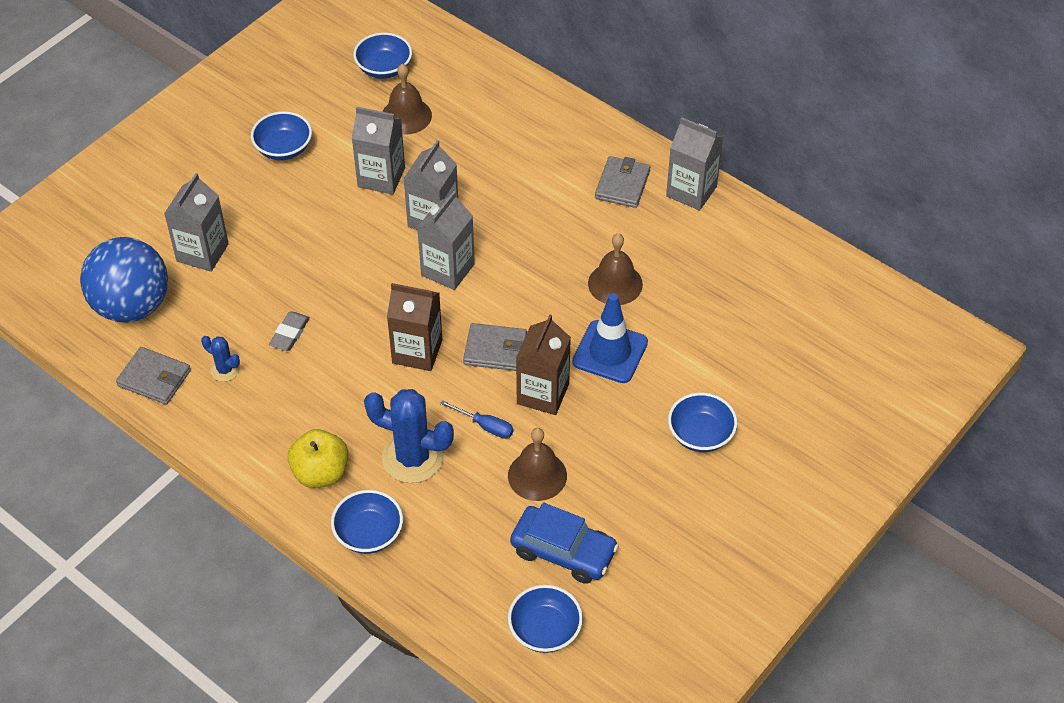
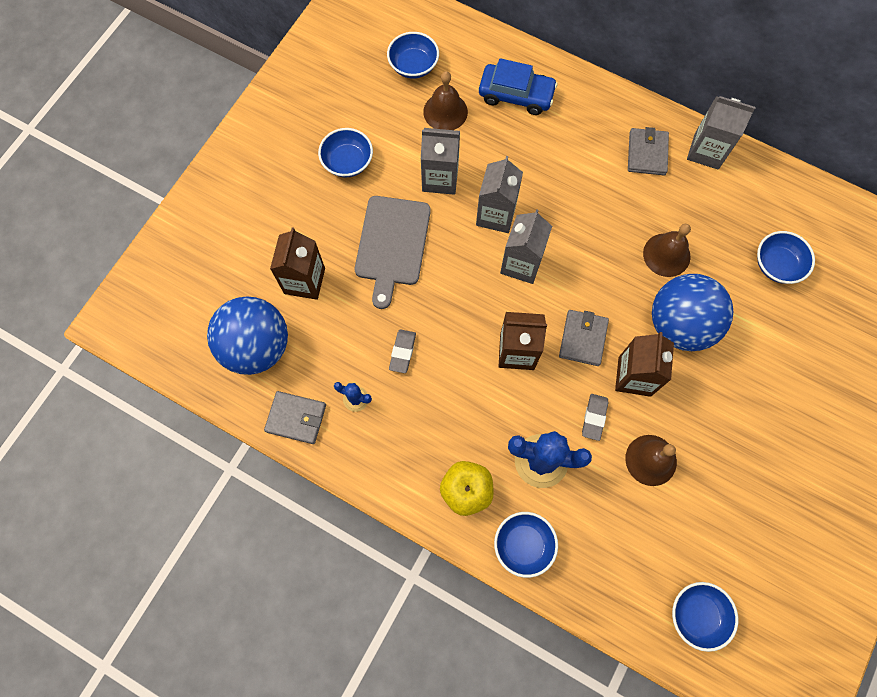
camera: 10 degrees left, 20 degrees up
grey carton [164,173,229,272] -> brown carton [270,227,325,300]
blue screwdriver [440,400,514,439] -> grey eraser [582,394,608,441]
grey wallet [463,323,527,371] -> grey wallet turned 75 degrees counterclockwise [559,310,609,366]
blue car [510,502,619,584] -> blue car moved to [479,58,558,115]
blue traffic cone [572,293,648,383] -> blue ball [652,274,733,351]
blue bowl [668,393,738,452] -> blue bowl moved to [757,231,815,284]
none -> grey cutting board [355,196,431,309]

